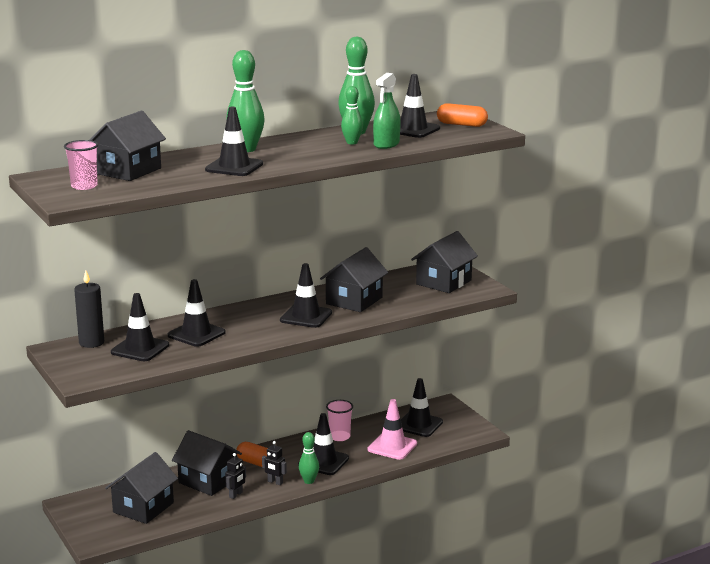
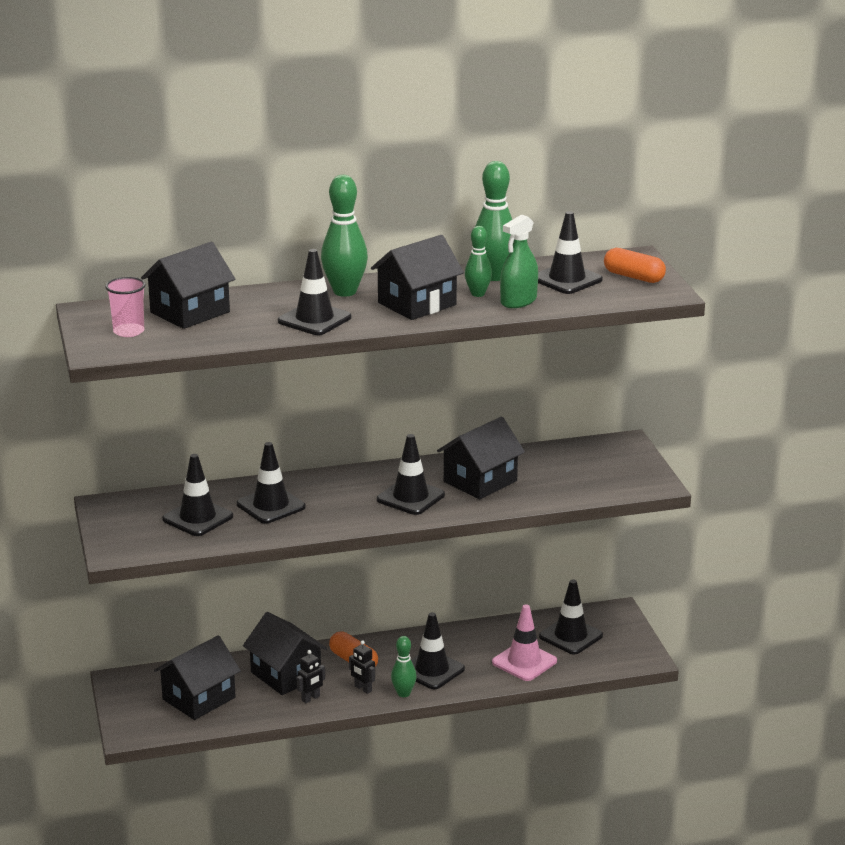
camera: 15 degrees right, 5 degrees up
black candle [74,271,104,348] -> none
pink cup [326,400,353,441] -> none
black house [411,231,478,293] -> black house moved to [371,235,464,320]

